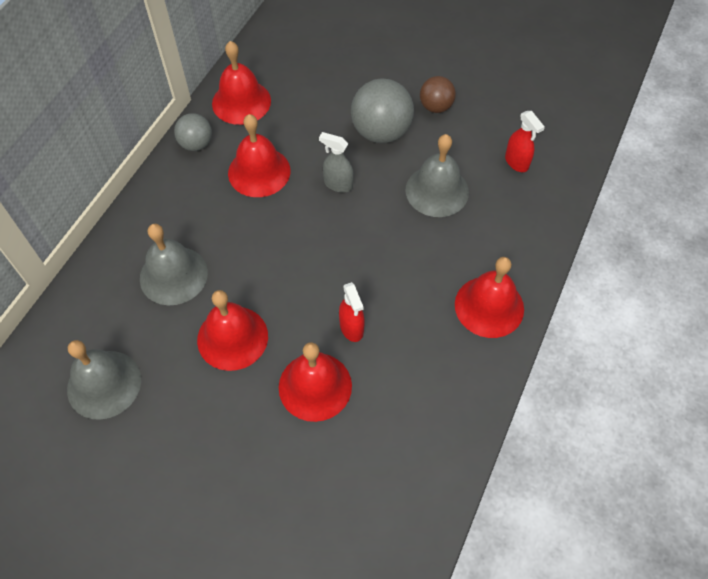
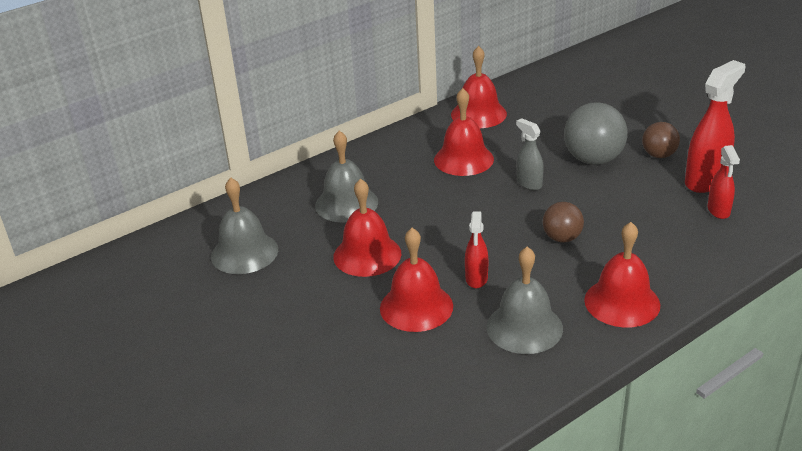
camera: 30 degrees right, 25 degrees down
grey ball [174,113,212,151] -> none
grey bell [406,134,469,217] -> grey bell moved to [487,247,563,354]
none -> brown ball [543,202,584,242]
none -> red spray bottle [685,60,745,193]

